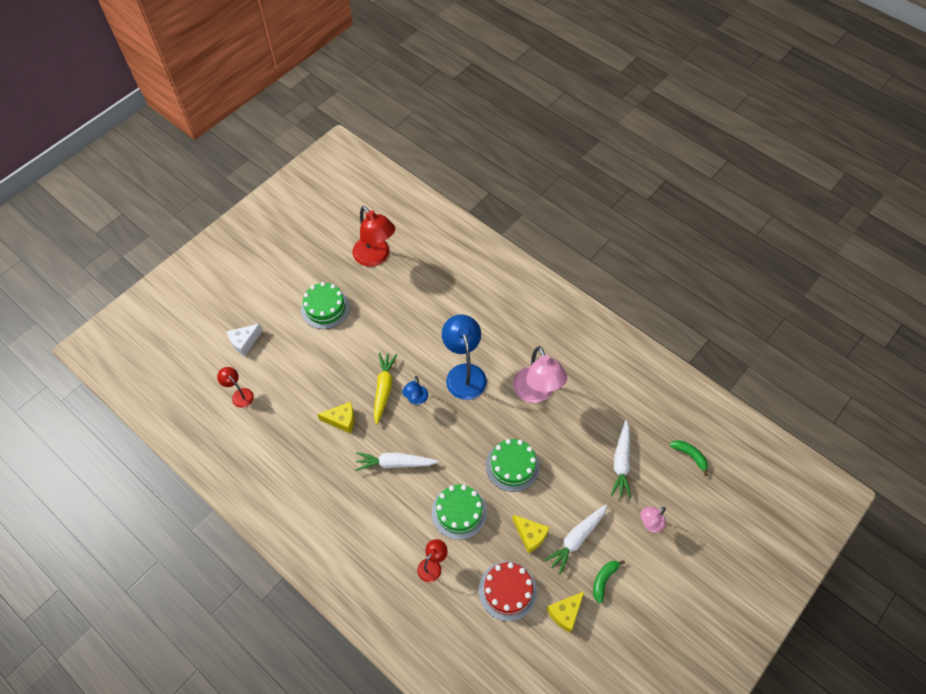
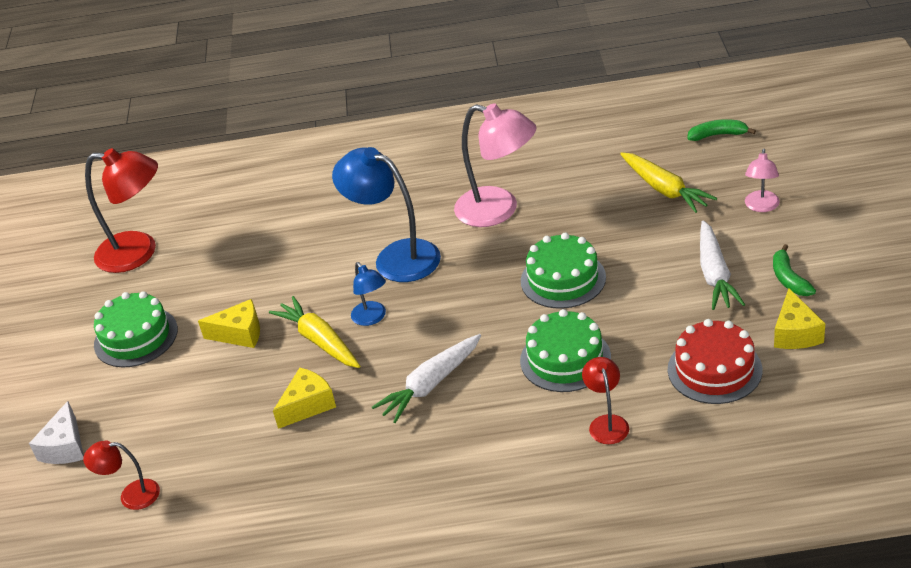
camera: 40 degrees left, 20 degrees down
yellow cheese [512,515,549,554] -> yellow cheese moved to [198,299,260,348]
white carrot [611,420,631,499] -> yellow carrot [620,152,717,213]

